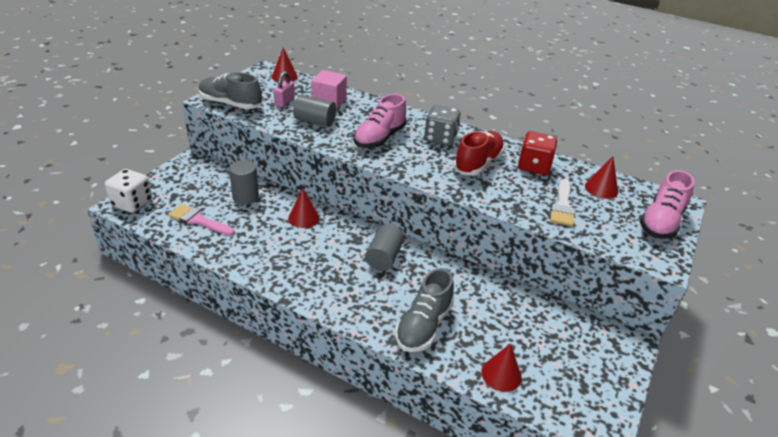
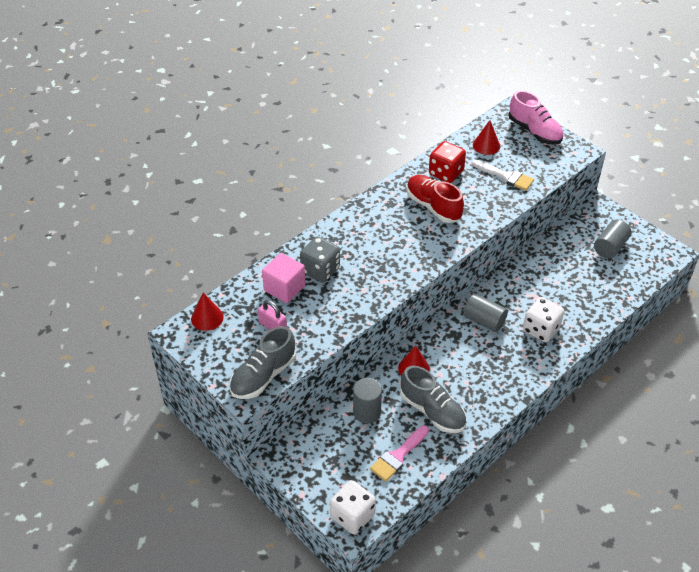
camera: 70 degrees left, 10 degrees up
grey cylinder [293,95,336,127] -> grey cylinder moved to [594,220,631,259]
pink shoe [354,94,407,148] -> none
grey shoe [395,268,454,352] -> grey shoe moved to [400,366,466,433]
grey dice [424,105,461,146] -> grey dice moved to [300,236,340,283]
red cone [481,343,522,392] -> none
none -> white dice [523,297,564,342]

